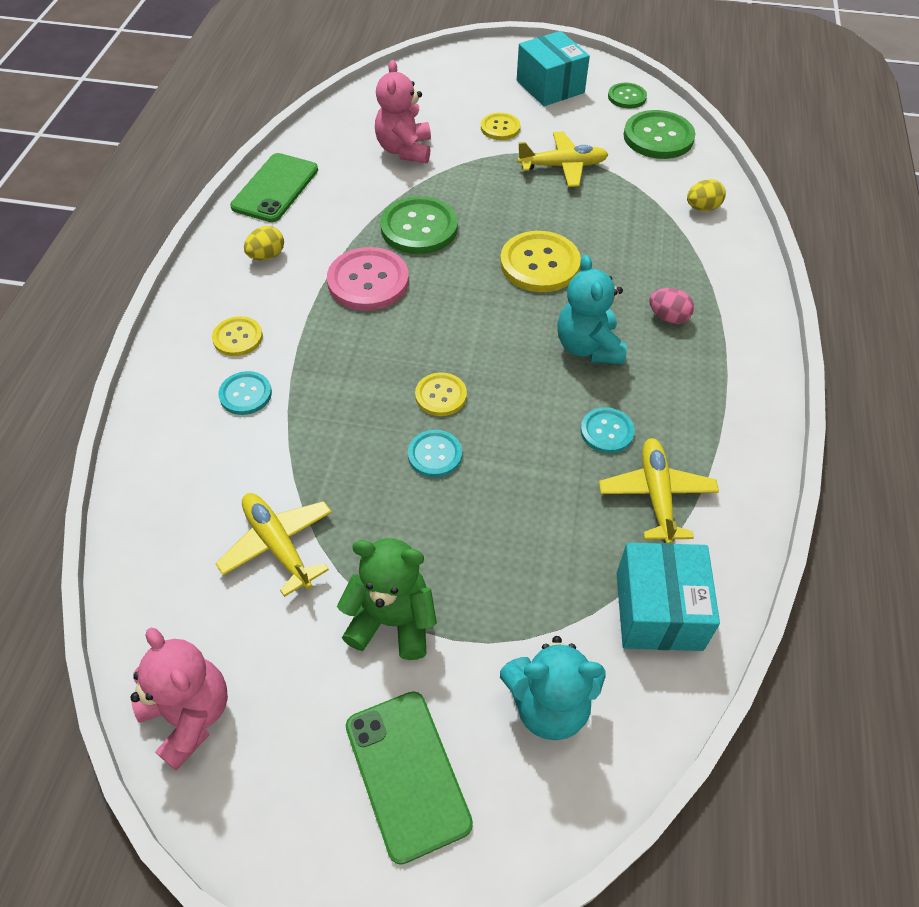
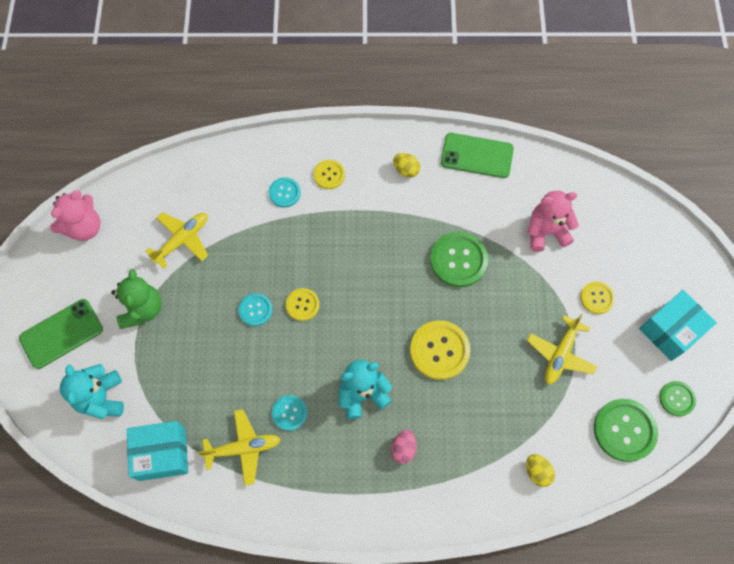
camera: 80 degrees right, 15 degrees up
pink button [327,247,409,311] -> none
yellow plane [517,132,609,187] -> yellow plane turned 45 degrees clockwise [527,314,597,384]

